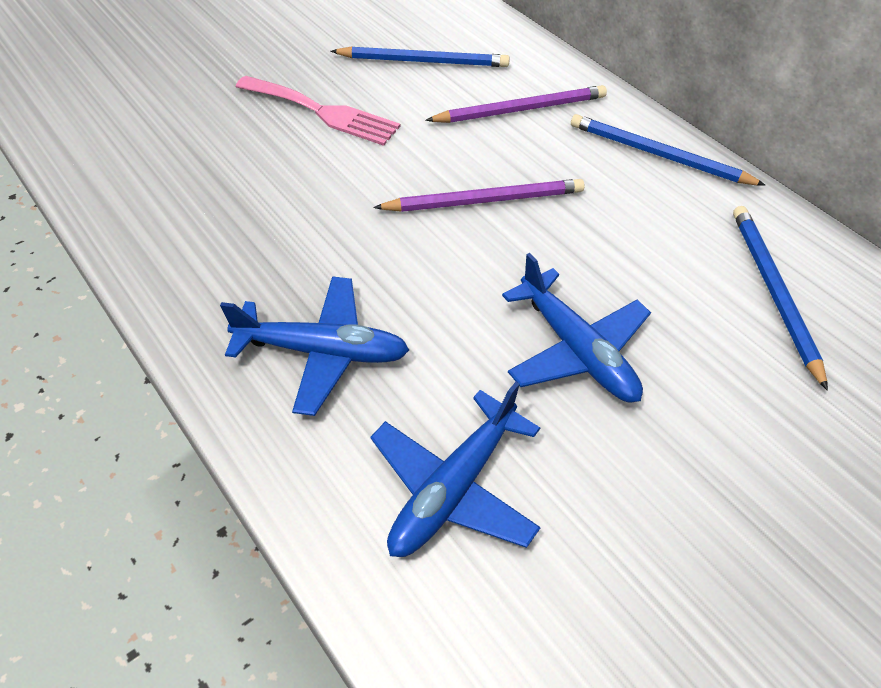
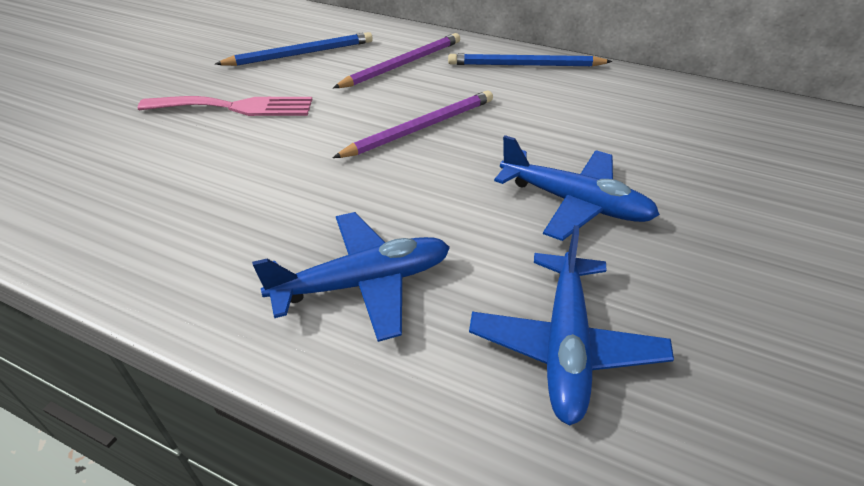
camera: 25 degrees left, 10 degrees down
blue pencil [733,206,828,391] -> none

